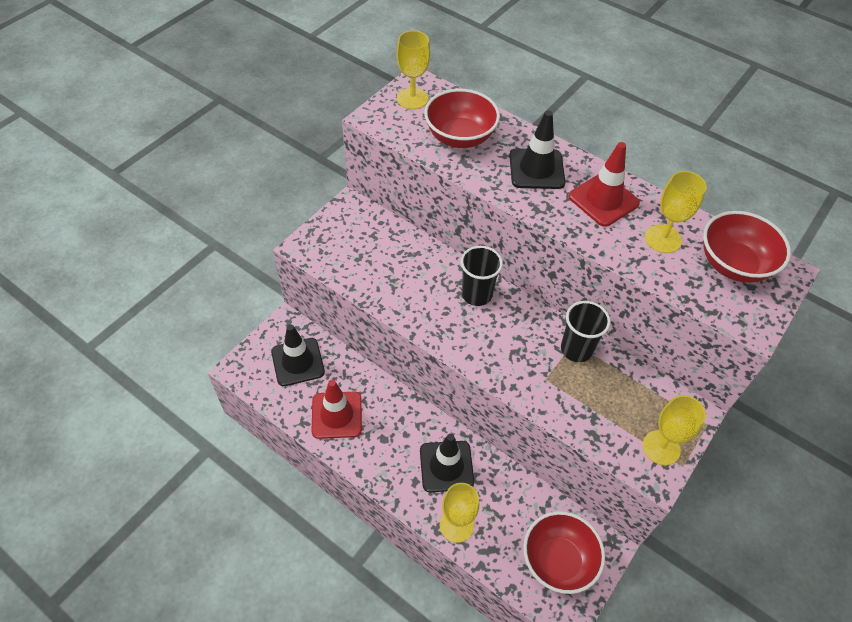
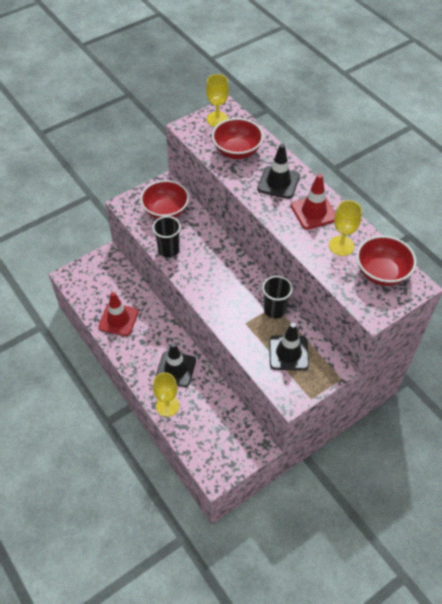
camera: 20 degrees right, 0 degrees up
black traffic cone [271,324,325,386] -> black traffic cone moved to [269,323,309,370]
black cup [461,246,503,306] -> black cup moved to [152,216,181,258]
red bowl [523,511,605,594] -> red bowl moved to [140,180,189,219]
yellow goblet [643,395,706,465] -> none

